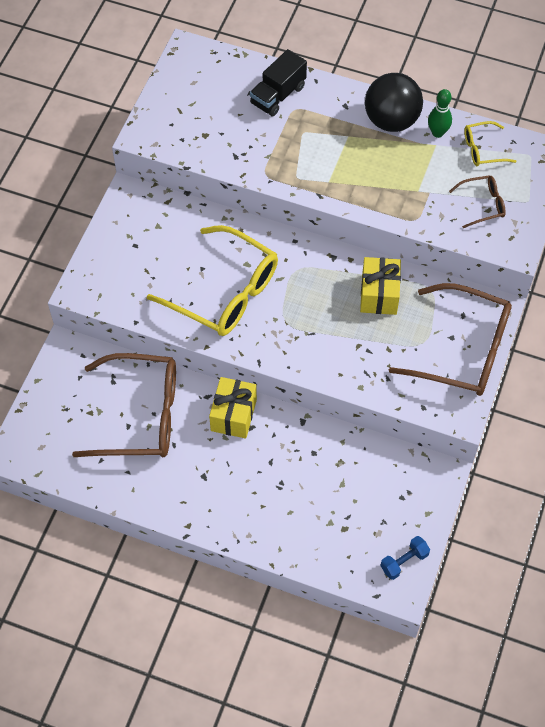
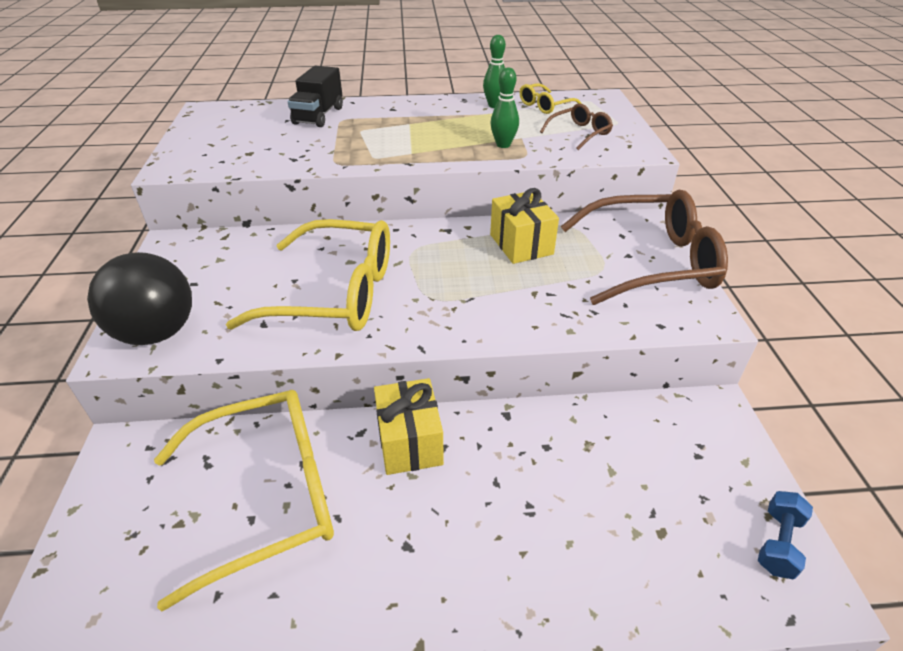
camera: 25 degrees left, 20 degrees down
brown glasses [72,353,176,457] -> yellow glasses [154,390,334,612]
black ball [365,73,423,132] -> black ball moved to [87,252,192,345]
none -> green bowling pin [491,67,519,148]

